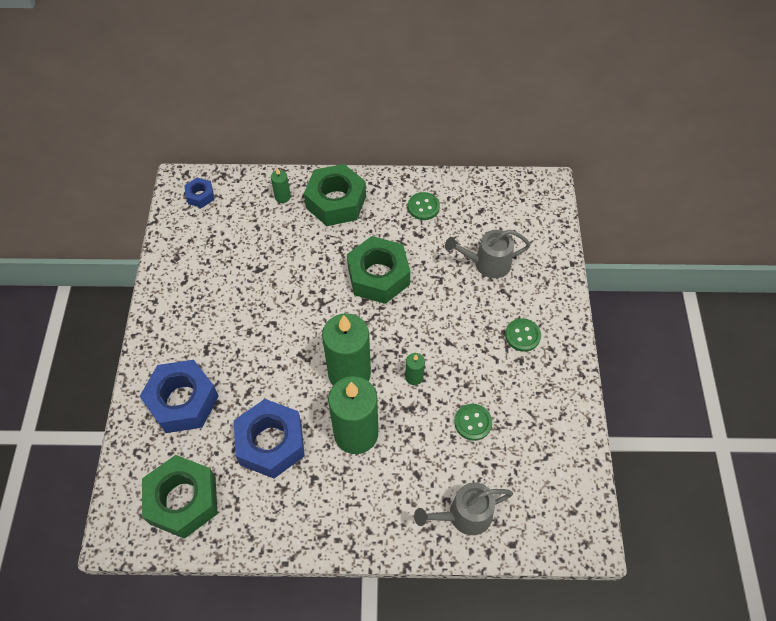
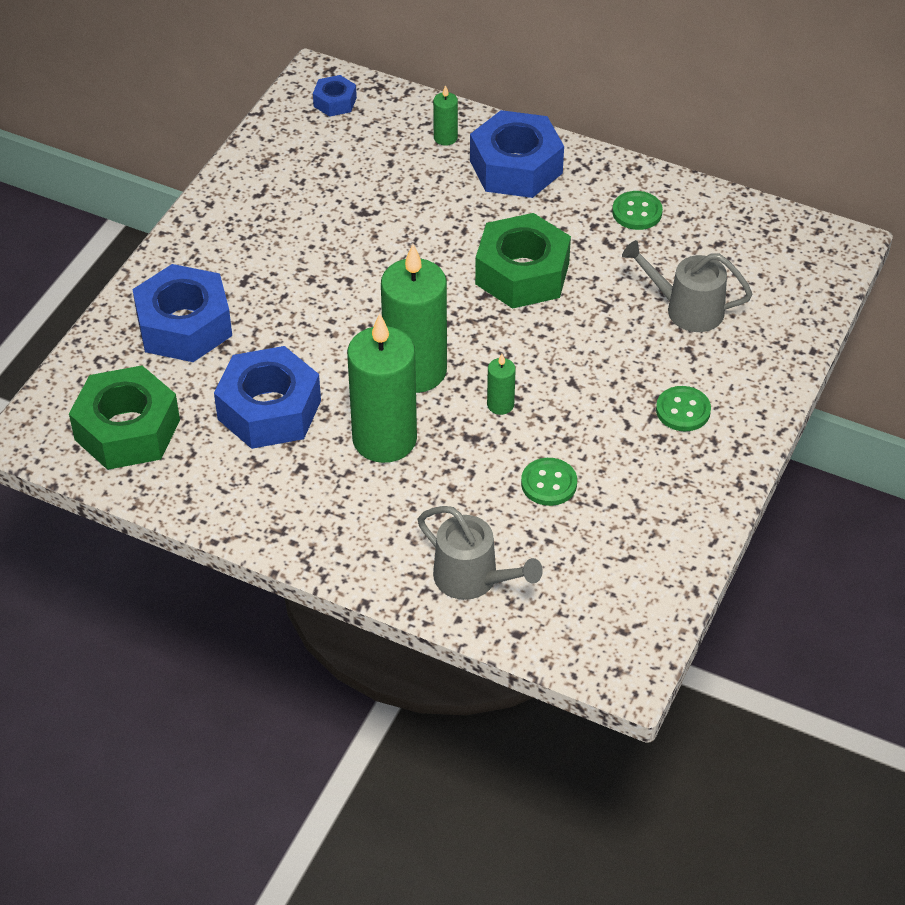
camera: 25 degrees right, 10 degrees down
green nut [304,164,366,226] -> blue nut [470,110,564,198]
grey watering can [414,482,513,535] -> grey watering can turned 150 degrees counterclockwise [418,506,543,600]

